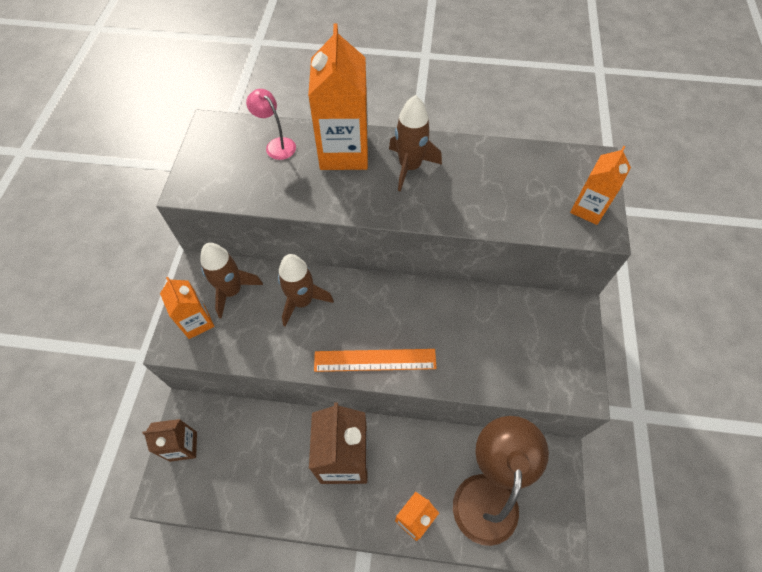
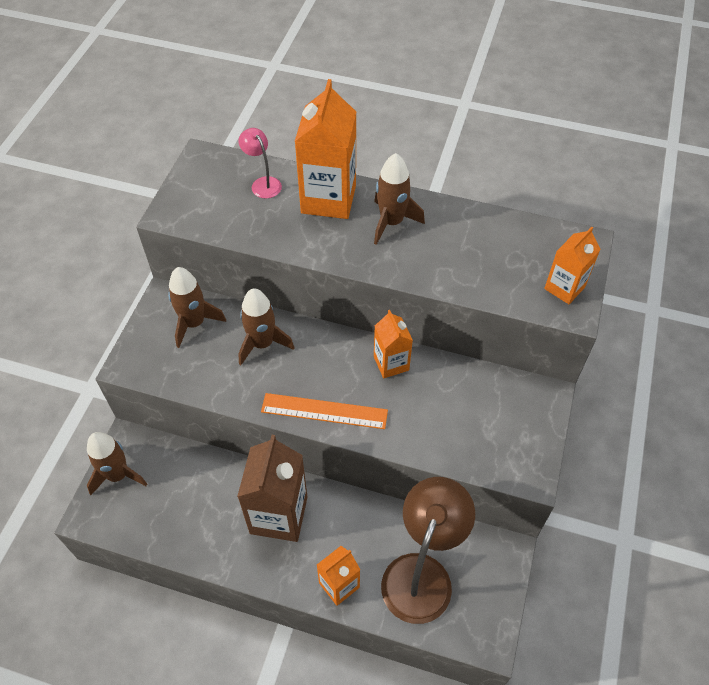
camera: 10 degrees right, 5 degrees down
brown carton [142,419,197,462] -> brown rocket [87,432,147,495]
orange carton [160,277,214,339] -> orange carton moved to [374,310,413,378]

